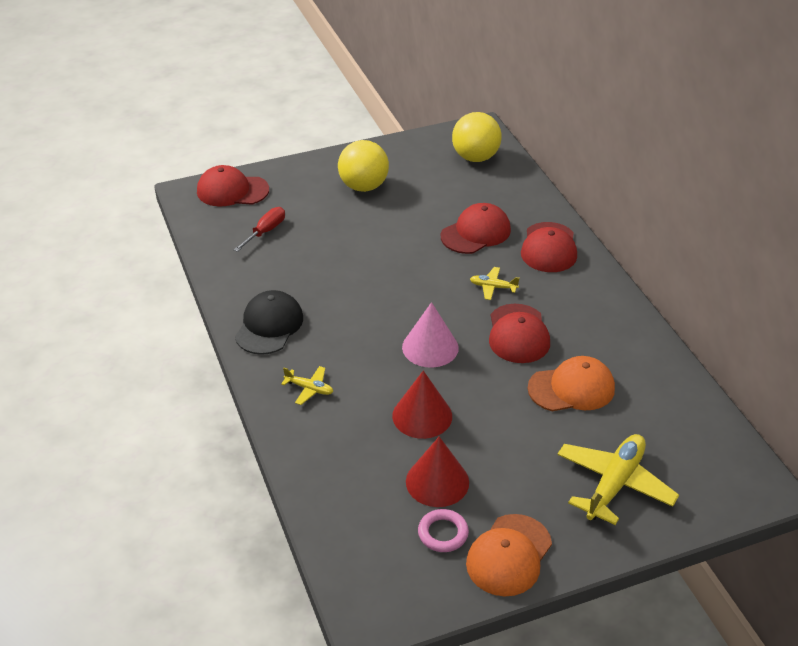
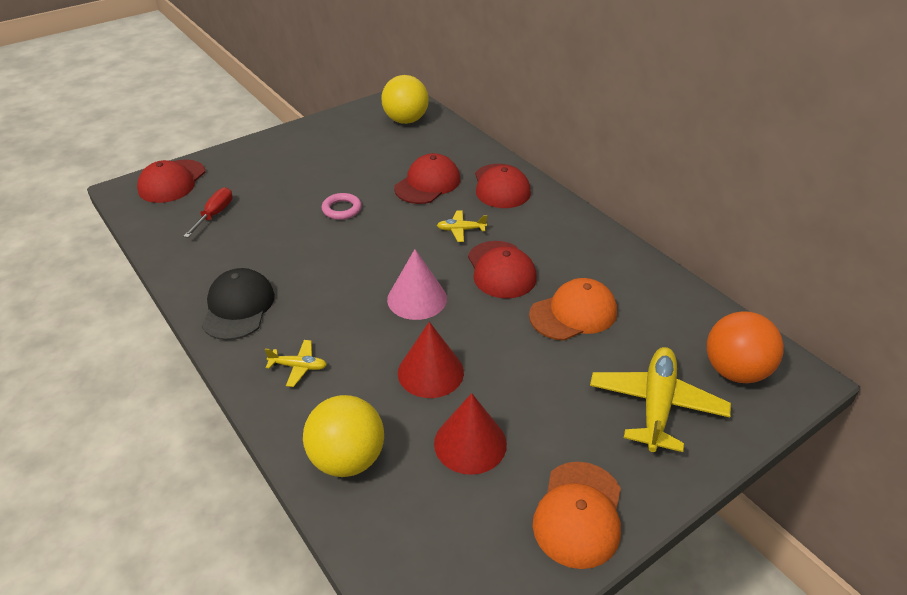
camera: 15 degrees left, 0 degrees up
red cap [197,165,269,207] -> red cap turned 60 degrees counterclockwise [137,160,205,203]
yellow ball [338,140,389,192] -> yellow ball moved to [303,395,384,477]
pink ring [418,509,469,552] -> pink ring moved to [322,193,362,220]
none -> orange ball [707,311,784,383]

